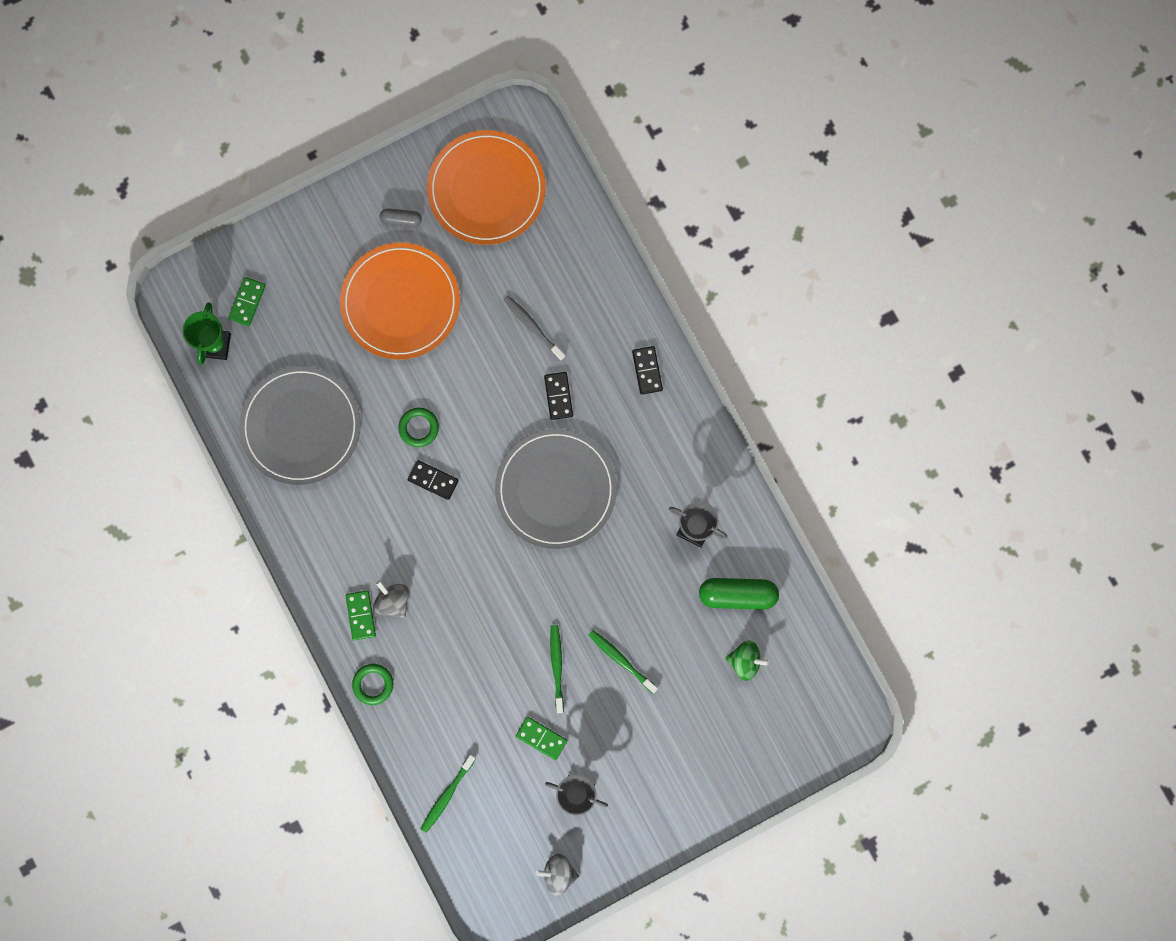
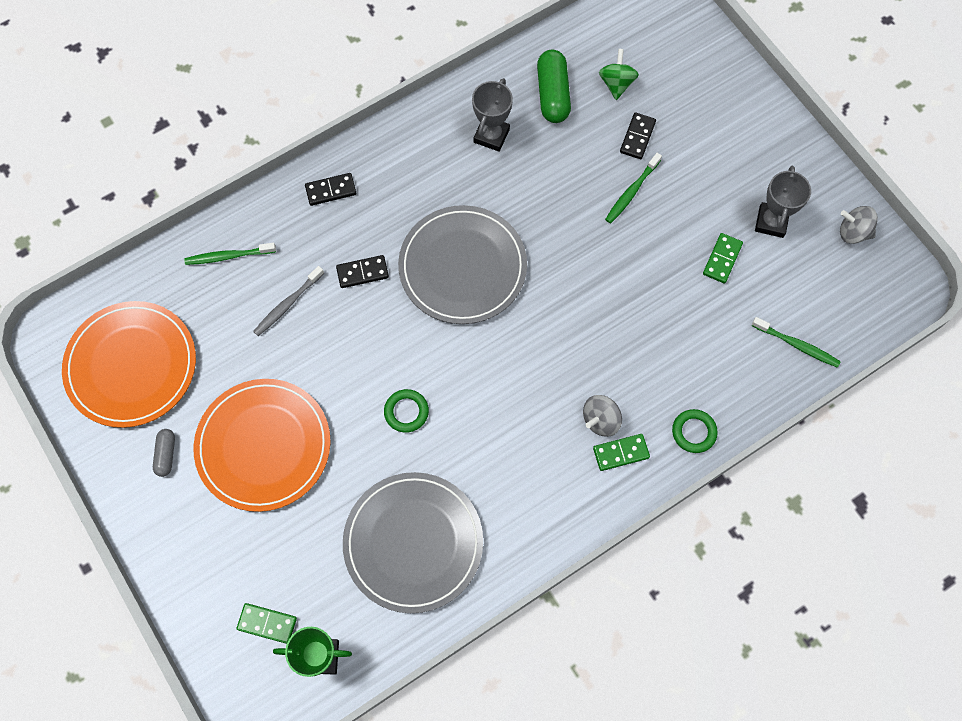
camera: 95 degrees left, 10 degrees down
black domino [408,460,459,500] -> black domino moved to [620,112,656,159]
grey spinning top [536,854,579,896] -> grey spinning top turned 105 degrees clockwise [840,206,878,244]
green toothbrush [550,625,564,713] -> green toothbrush moved to [184,243,276,265]

